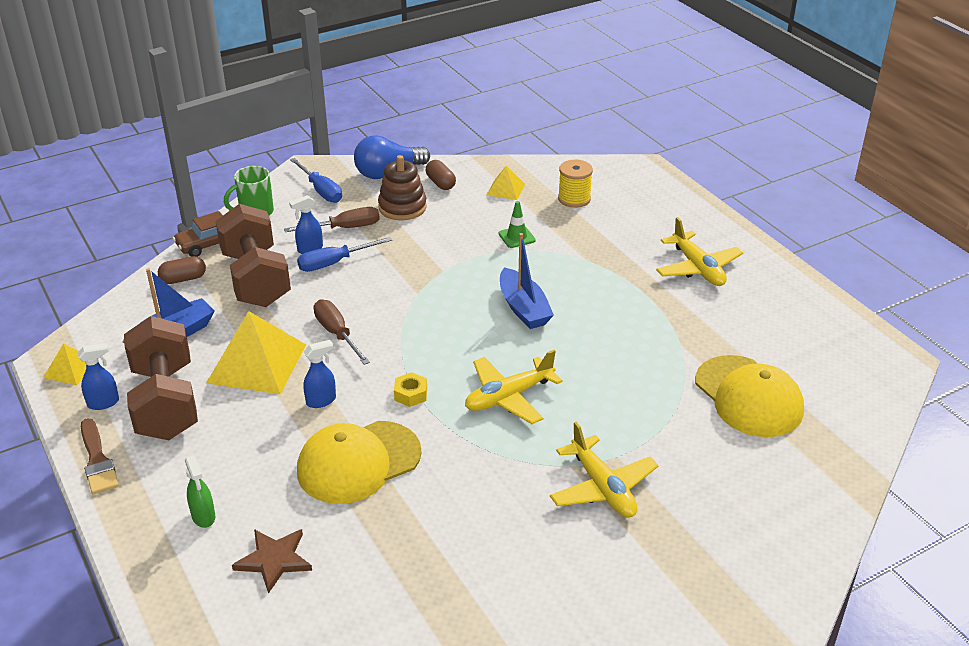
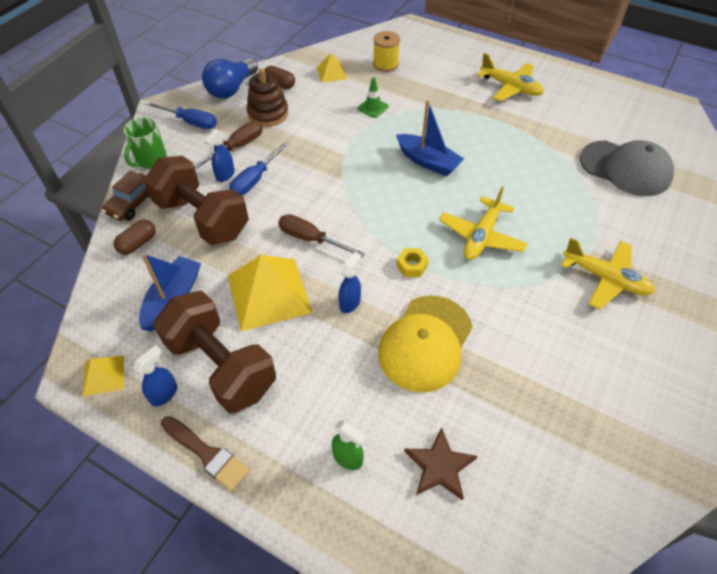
camera: 30 degrees left, 15 degrees up
yellow cap [695,355,804,437] -> grey cap [580,140,674,196]

